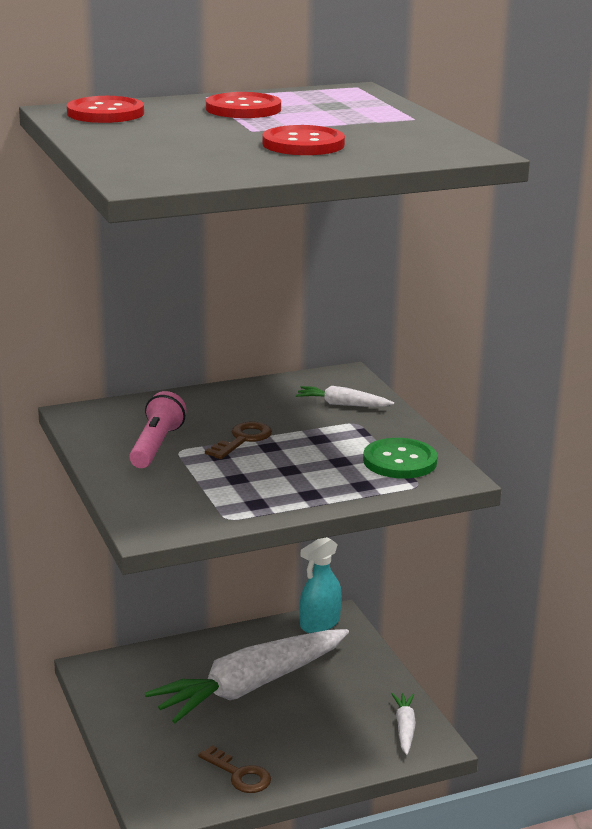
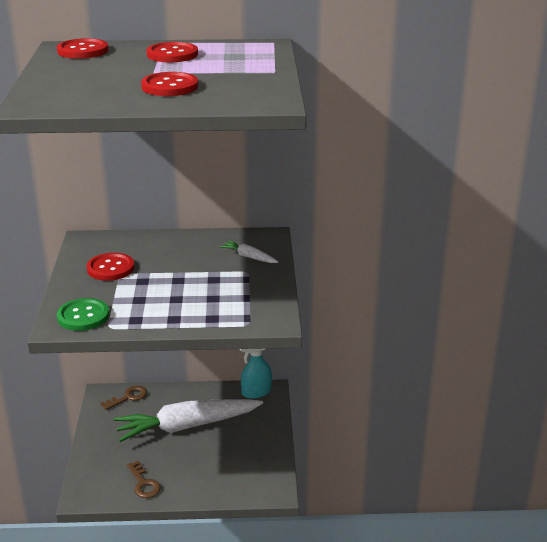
camera: 20 degrees right, 5 degrees up
pink flashlight [129,391,187,468] -> red button [87,253,135,281]
brown key [205,422,272,459] -> brown key moved to [101,386,147,410]
green button [363,438,438,478] -> green button moved to [57,298,109,331]
white carrot [391,693,416,755] -> none

